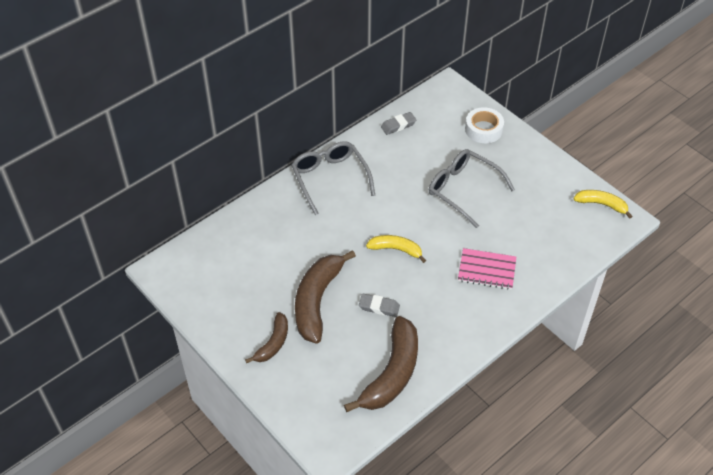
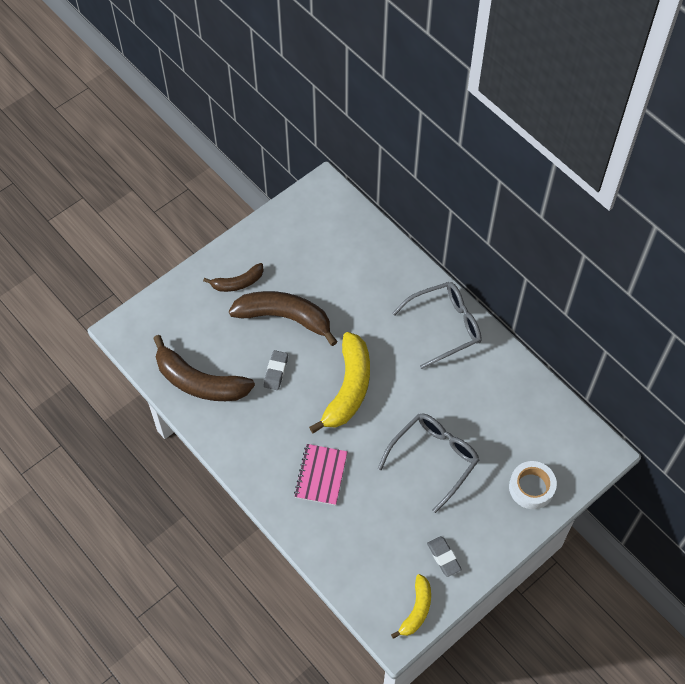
camera: 90 degrees right, 10 degrees up
brown banana [245,312,288,363] -> brown banana turned 45 degrees counterclockwise [203,263,264,292]
yellow banana [366,235,426,263] -> yellow banana [309,332,370,433], size x1.80
grey eraser [381,112,416,135] -> grey eraser moved to [427,536,462,577]

